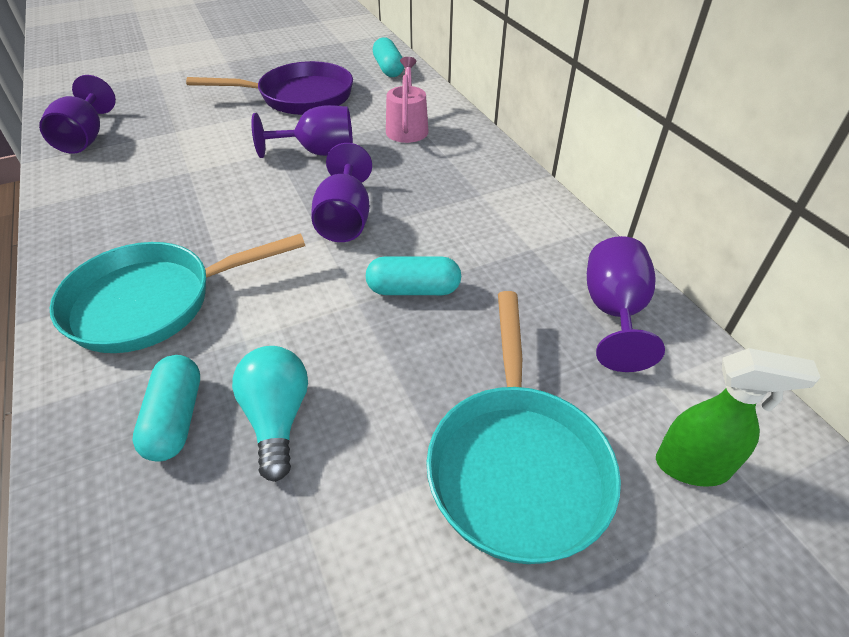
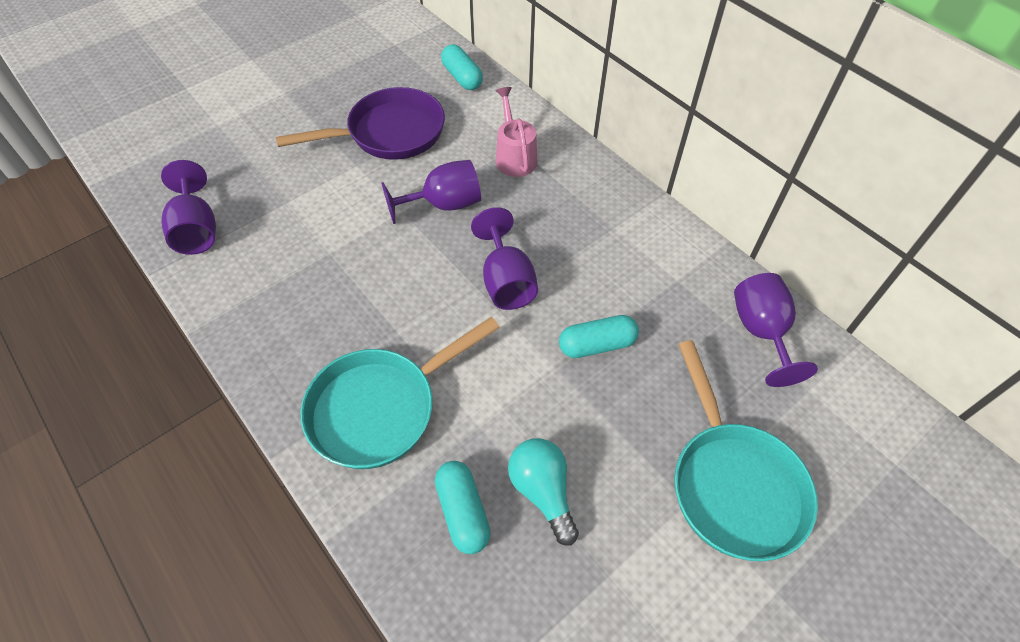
camera: 15 degrees left, 10 degrees up
green spray bottle [656,348,821,487] -> none

